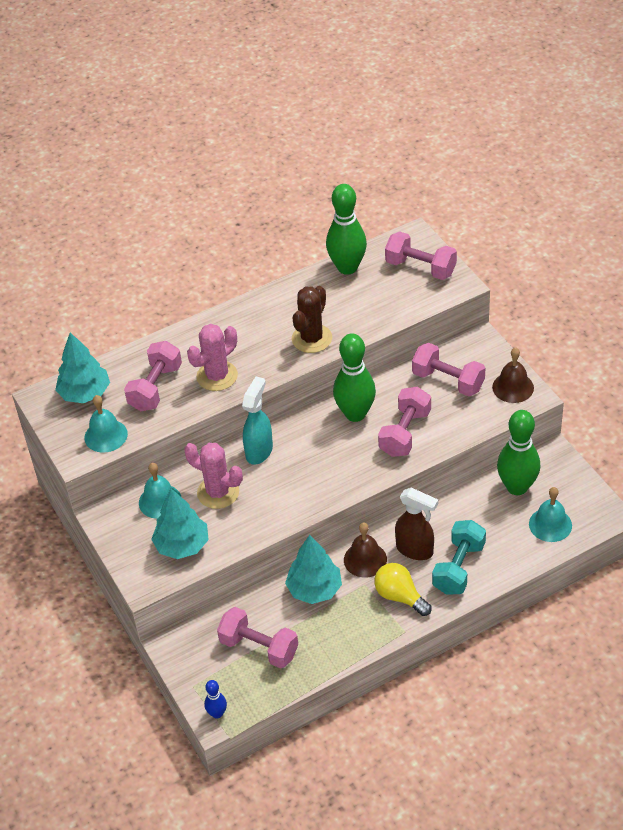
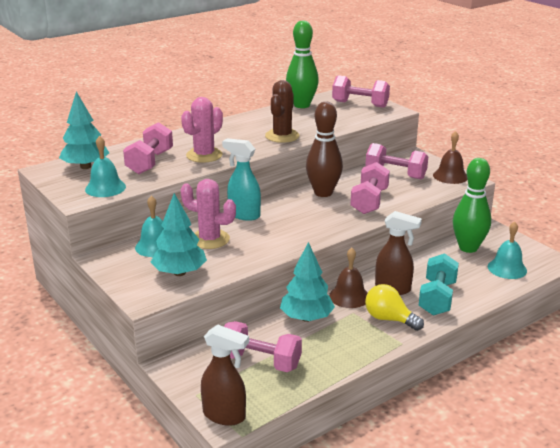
camera: 10 degrees left, 20 degrees down
blue bowling pin [204,680,227,718] -> brown spray bottle [201,324,249,426]
turquoise spray bottle [242,377,273,465] -> turquoise spray bottle turned 75 degrees counterclockwise [222,138,261,221]
green bowling pin [333,333,376,422] -> brown bowling pin [306,102,343,197]

